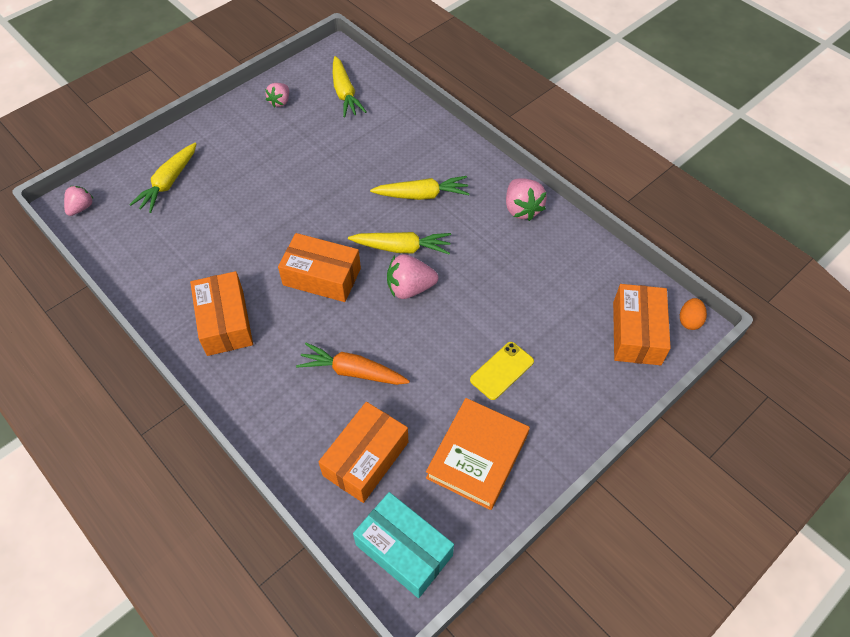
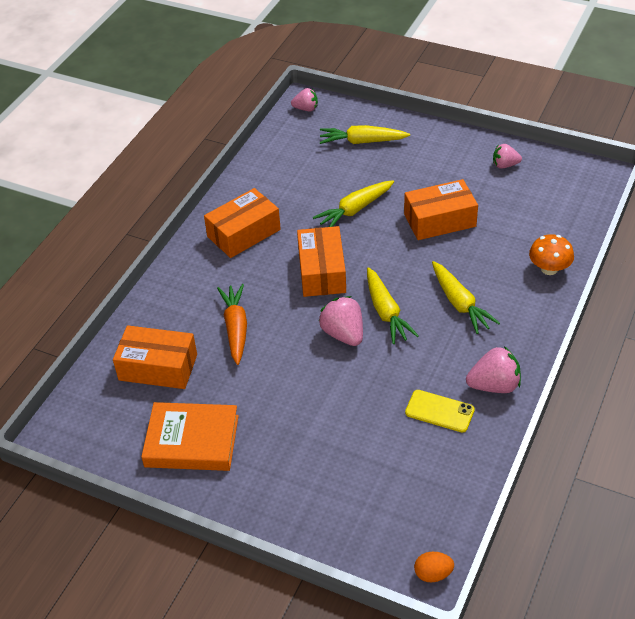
camera: 70 degrees right, 10 degrees down
yellow carrot [333,56,366,117] -> yellow carrot moved to [313,180,394,227]
turquoise box [353,492,454,598] -> none
yellow phone [470,342,534,400] -> yellow phone moved to [405,390,475,433]
pink strawberry [506,178,547,221] -> pink strawberry turned 150 degrees counterclockwise [466,346,521,393]
orange box [613,284,671,365] -> orange box moved to [404,179,478,240]
none -> orange mushroom [529,234,574,275]

